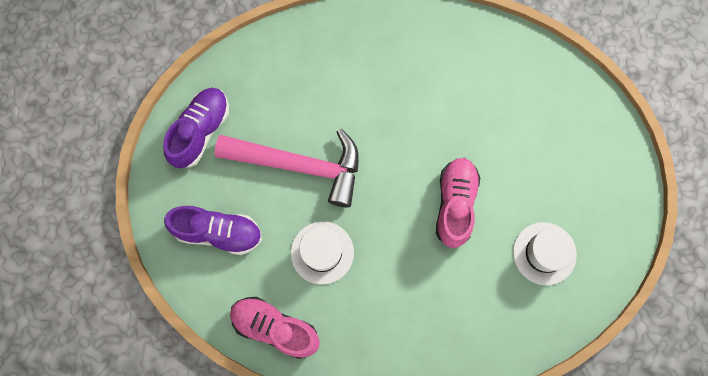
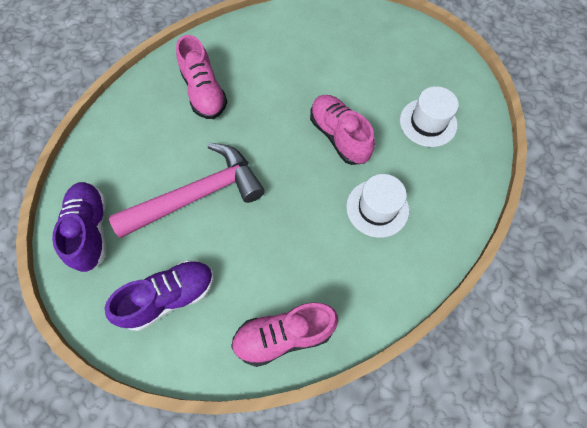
camera: 40 degrees left, 10 degrees down
white hat [291,221,354,285] -> white hat moved to [346,174,409,238]
none -> pink shoe [176,35,227,119]

